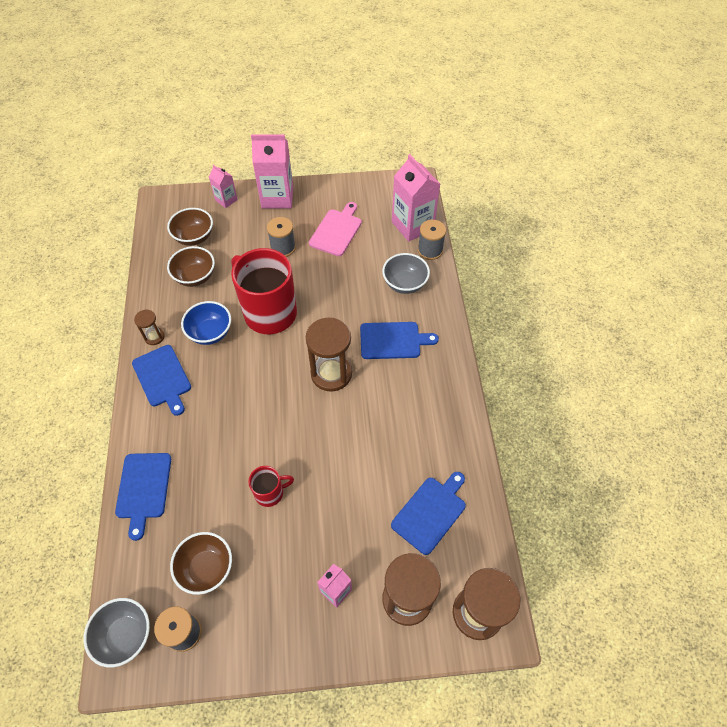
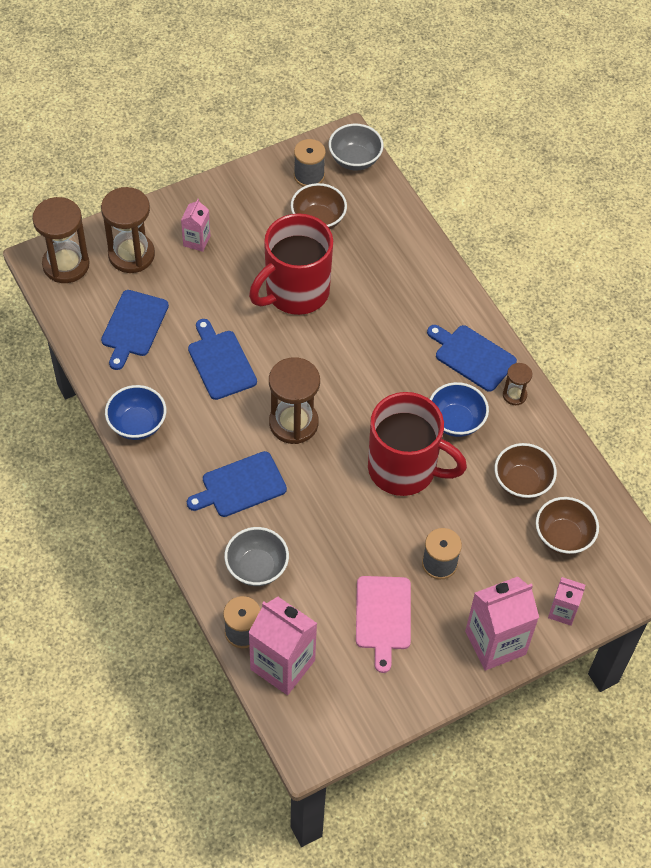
camera: 155 degrees right, 0 degrees up
blue cutting board [115,453,171,541] -> blue cutting board moved to [188,319,257,400]
red mug [248,466,294,507] -> red mug [249,213,333,315], size x2.15
none -> blue bowl [105,385,166,440]

